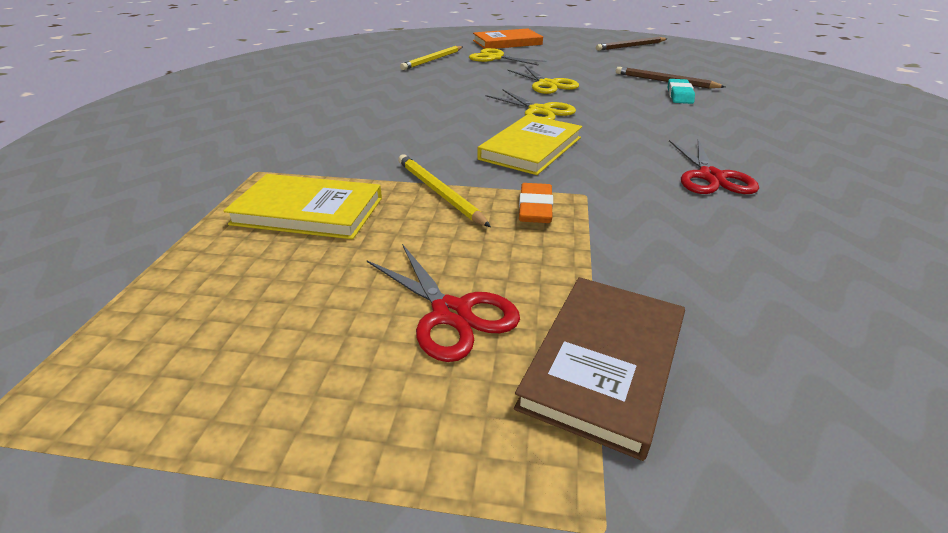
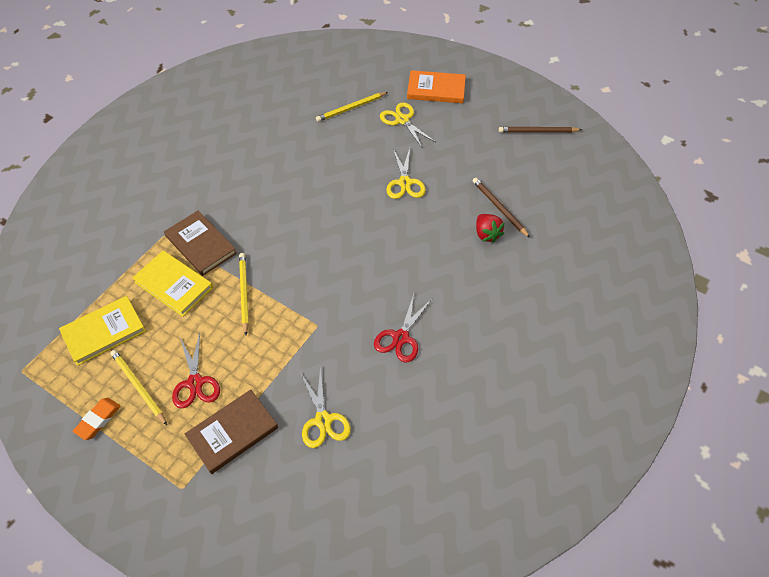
camera: 25 degrees right, 20 degrees up
yellow book [478,115,582,175] -> yellow book moved to [59,296,146,366]
yellow scissors [486,89,576,120] -> yellow scissors moved to [300,367,351,448]
orange eraser [519,183,553,223] -> orange eraser moved to [73,398,121,440]
turquoise eraser [668,79,695,104] -> red strawberry [476,214,505,243]
none -> yellow pencil [110,350,167,425]
none -> brown book [164,211,237,276]

